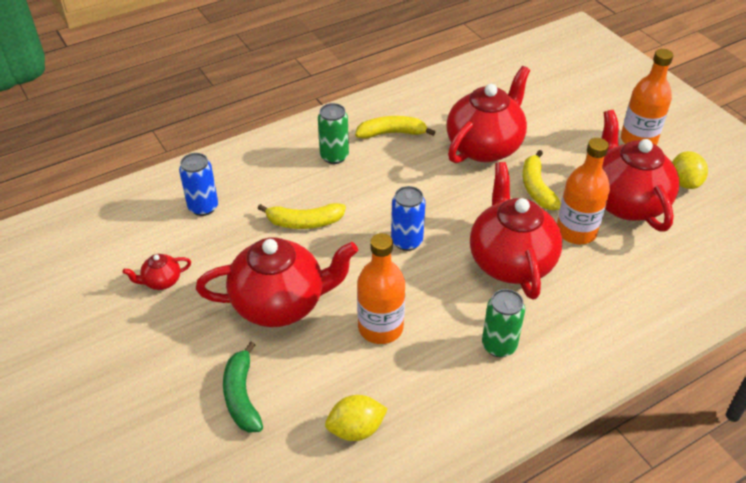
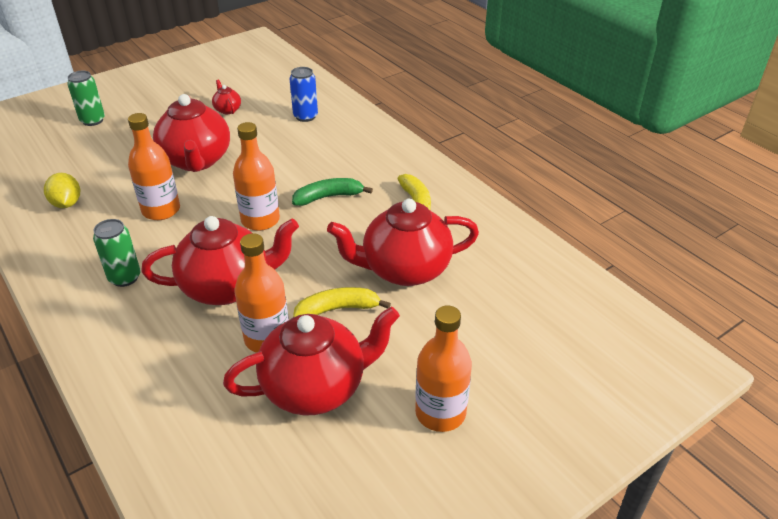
camera: 85 degrees right, 5 degrees down
green banana [223,342,263,433] -> green banana moved to [292,178,373,206]
yellow banana [258,203,346,229] -> none
green can [318,103,349,164] -> green can moved to [67,71,105,126]
blue can [391,186,426,251] -> orange bottle [233,122,280,231]
red teapot [447,66,530,163] -> red teapot turned 135 degrees clockwise [327,199,479,286]
yellow lemon [672,151,708,189] -> none

